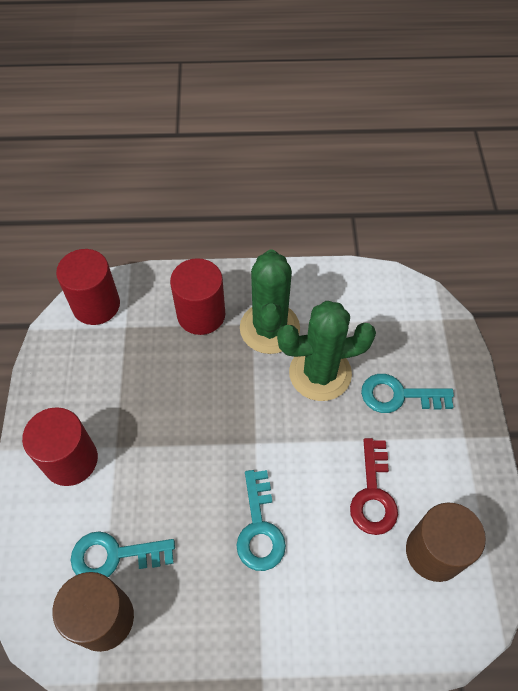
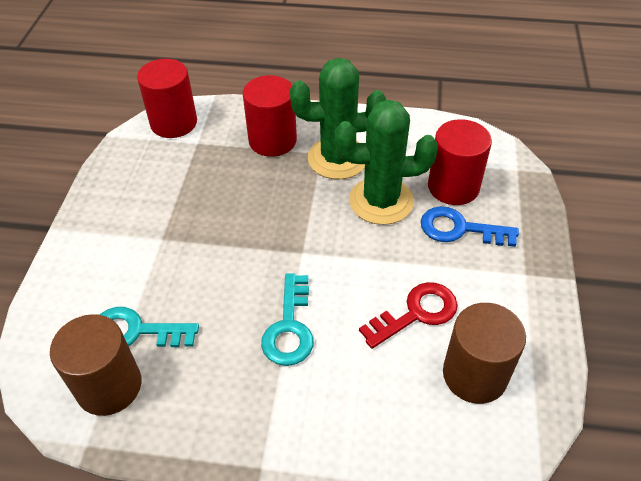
camera: 10 degrees right, 10 degrees down
red cylinder [22,407,98,486] -> red cylinder moved to [428,119,492,205]
green cactus [240,249,300,354] -> green cactus turned 75 degrees clockwise [290,58,386,179]
red key [350,438,398,535] -> red key turned 135 degrees counterclockwise [359,282,458,349]
turquoise key [361,374,454,413] -> blue key [421,206,519,247]

